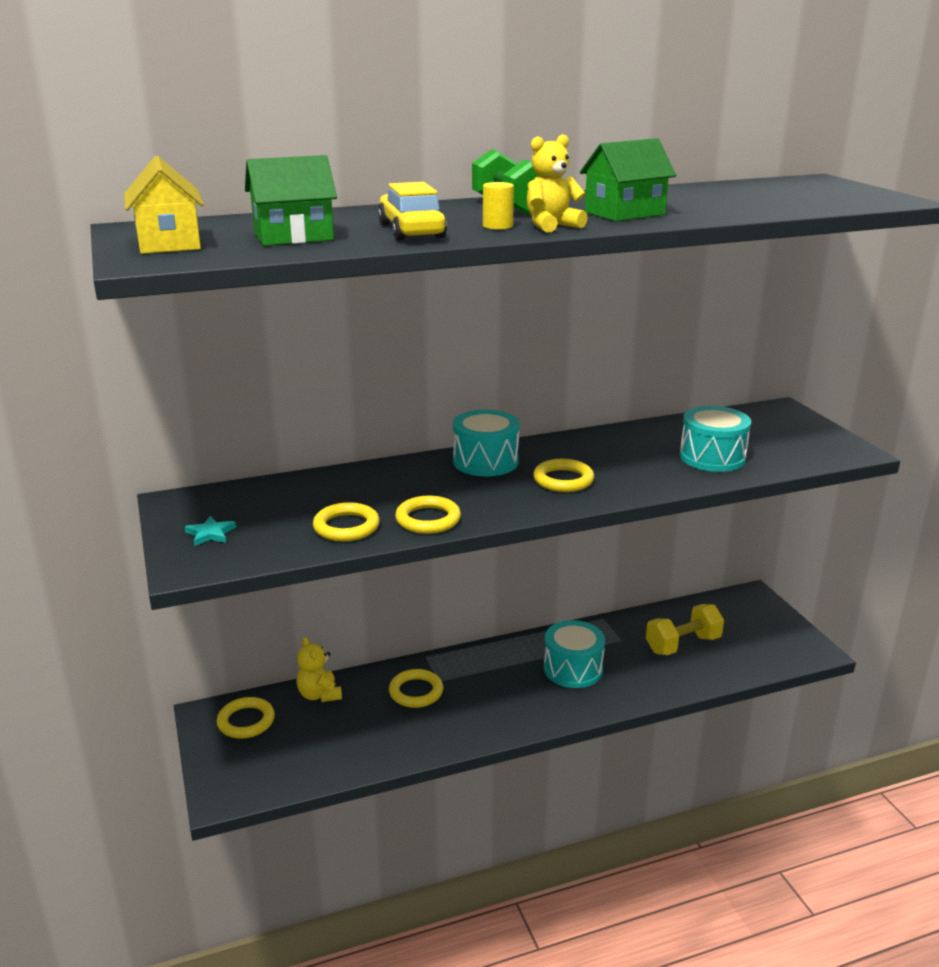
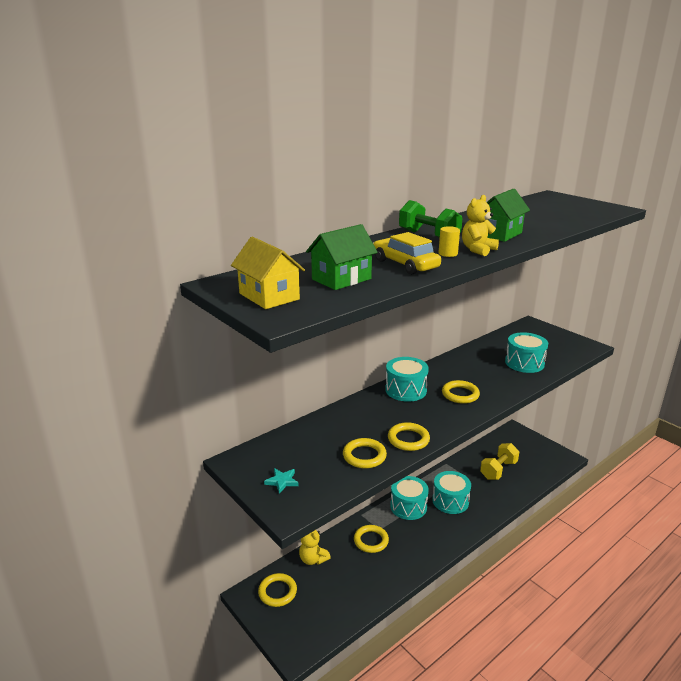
camera: 20 degrees left, 0 degrees up
none -> turquoise drum [390,476,429,520]

